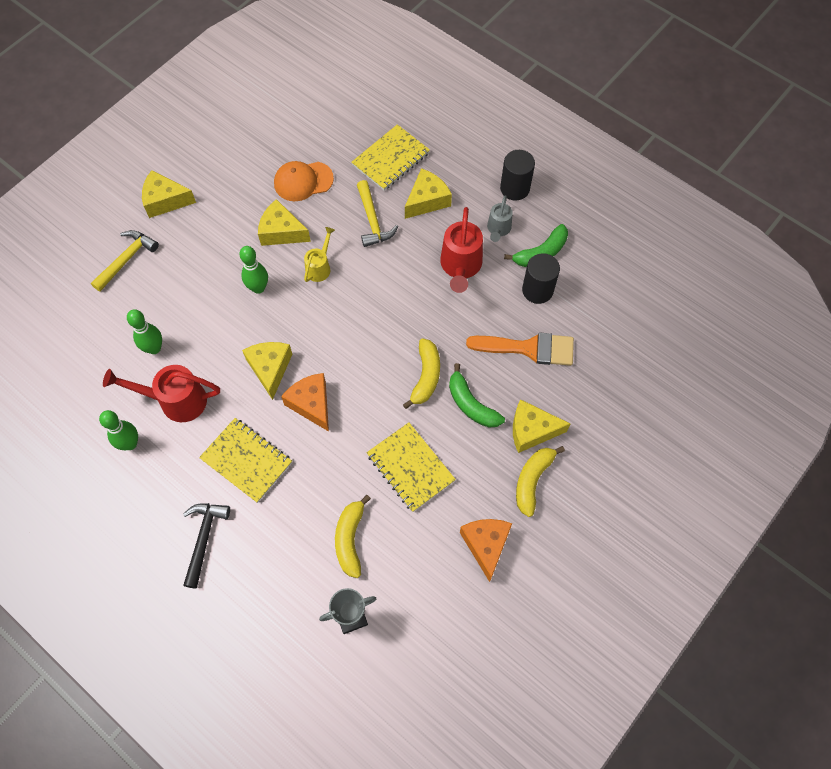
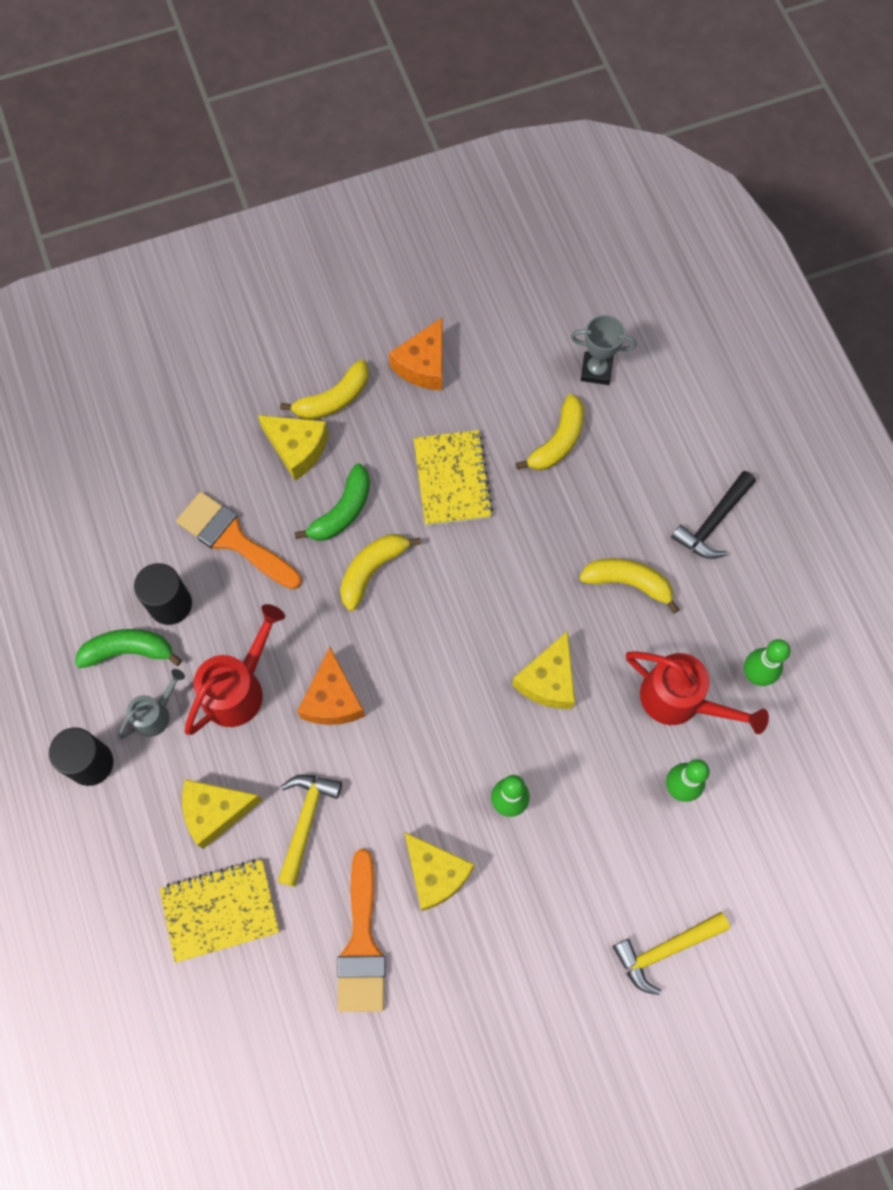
camera: 150 degrees left, 5 degrees up
yellow cheese [142,170,196,218] -> none
yellow notebook [199,418,292,503] -> yellow banana [579,558,680,614]
orange cap [274,161,334,201] -> orange brush [337,849,386,1012]
orange cheese [281,373,329,432] -> orange cheese moved to [297,647,365,725]
yellow watering can [304,227,335,282] -> none
green banana [449,363,505,428] -> green banana turned 45 degrees clockwise [294,463,370,541]

